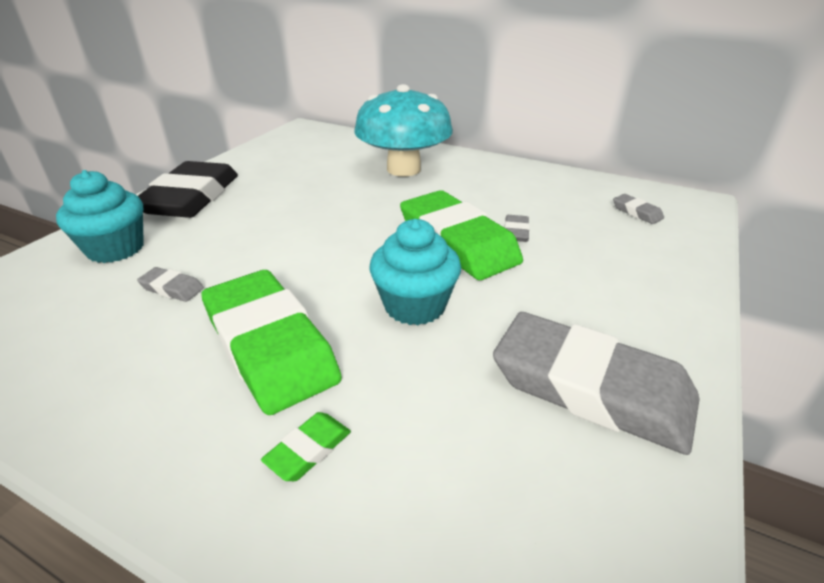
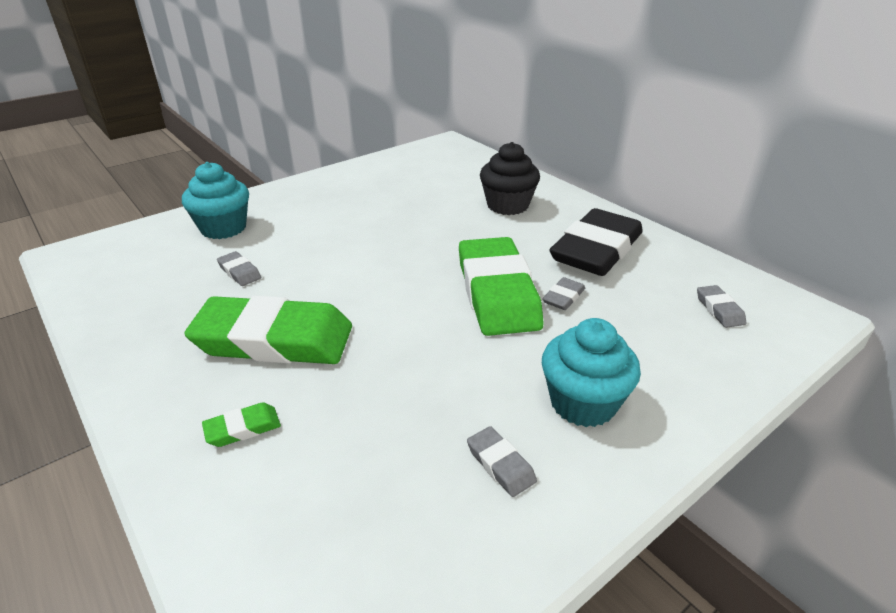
camera: 25 degrees right, 0 degrees up
black eraser [138,161,238,218] -> black eraser moved to [550,208,643,276]
green eraser [201,270,342,415] -> green eraser turned 75 degrees counterclockwise [184,295,352,364]
turquoise mushroom [354,84,453,176] -> black cupcake [480,142,540,215]
turquoise cupcake [369,219,461,325] -> turquoise cupcake moved to [542,318,641,427]
grey eraser [493,312,700,455] -> grey eraser [467,426,537,497], size x0.40

